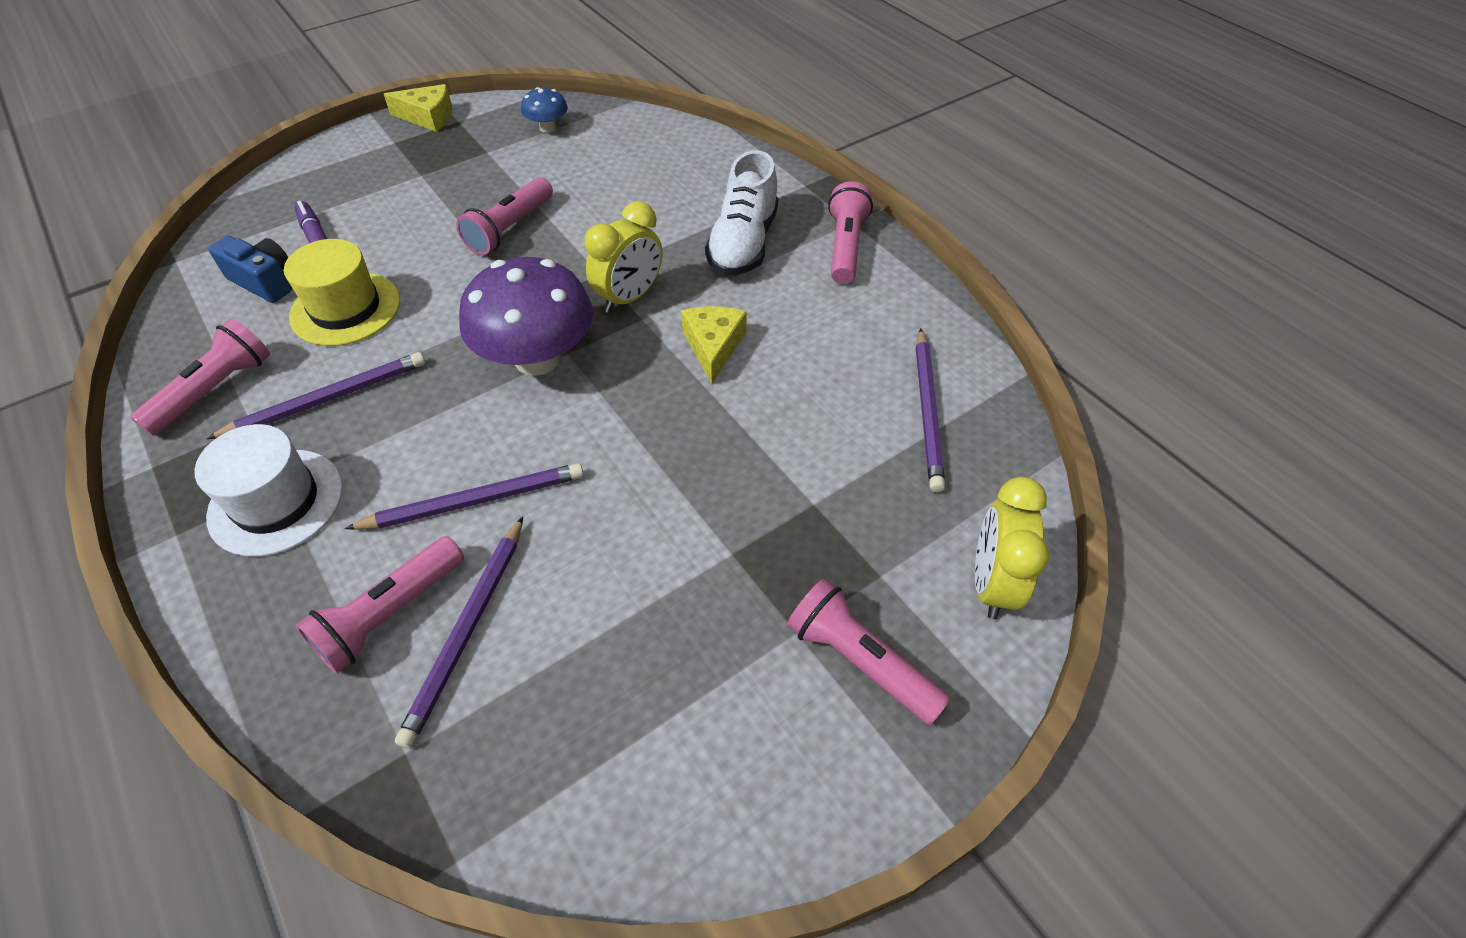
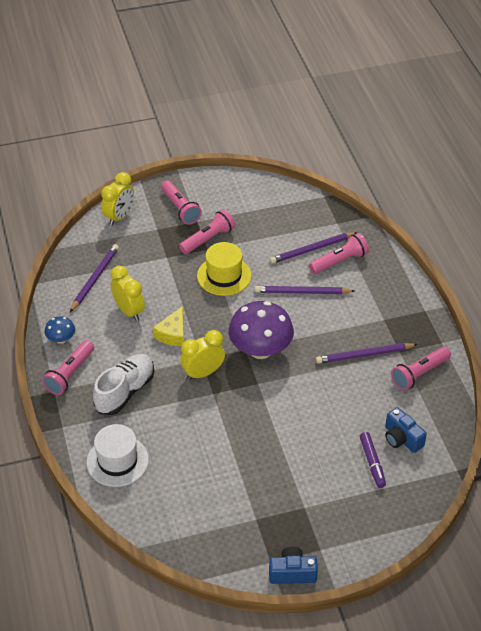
camera: 160 degrees left, 5 degrees down
white hat [194,424,343,557] -> white hat moved to [86,424,149,487]
yellow hat [284,239,400,346] -> yellow hat moved to [197,242,252,296]
yellow cheese [384,84,452,132] -> blue camera [269,547,318,584]
purple pencil [395,516,523,749] -> purple pencil turned 150 degrees counterclockwise [270,232,357,264]
pink flashlight [456,177,553,255] -> pink flashlight moved to [179,209,235,254]
blue mushroom [521,87,568,133] -> blue mushroom moved to [45,316,75,344]
none -> yellow clock [110,266,145,321]

